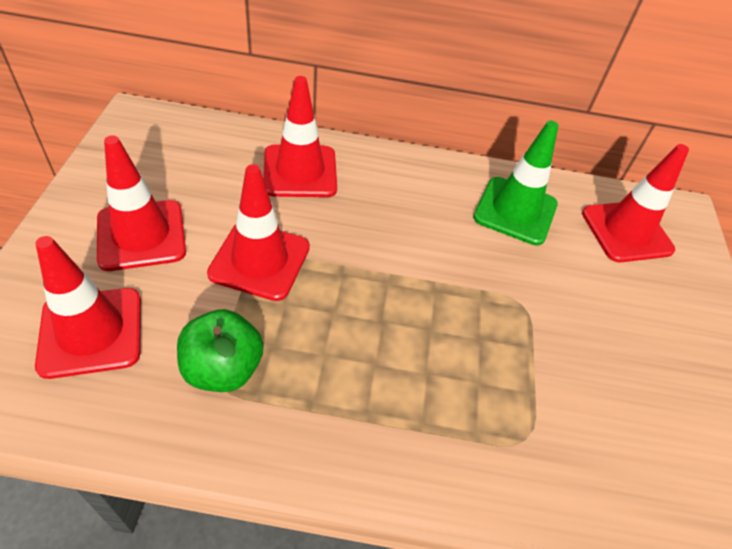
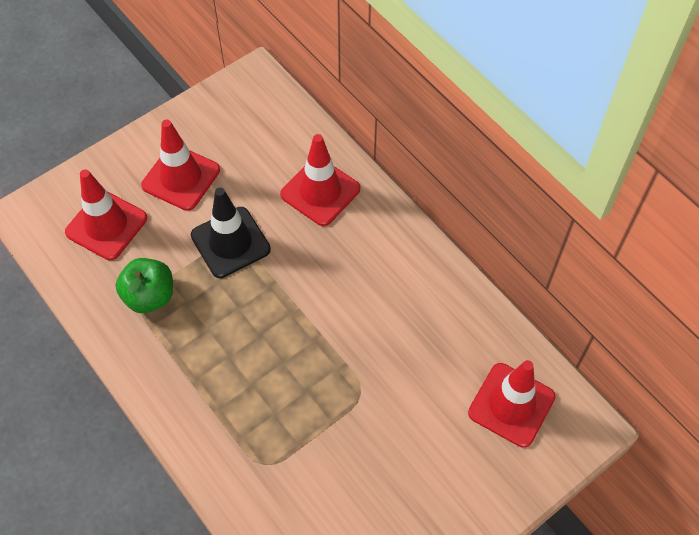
camera: 50 degrees right, 10 degrees up
red traffic cone [207,164,310,301] -> black traffic cone [191,188,271,278]
green traffic cone [473,121,558,245] -> none

